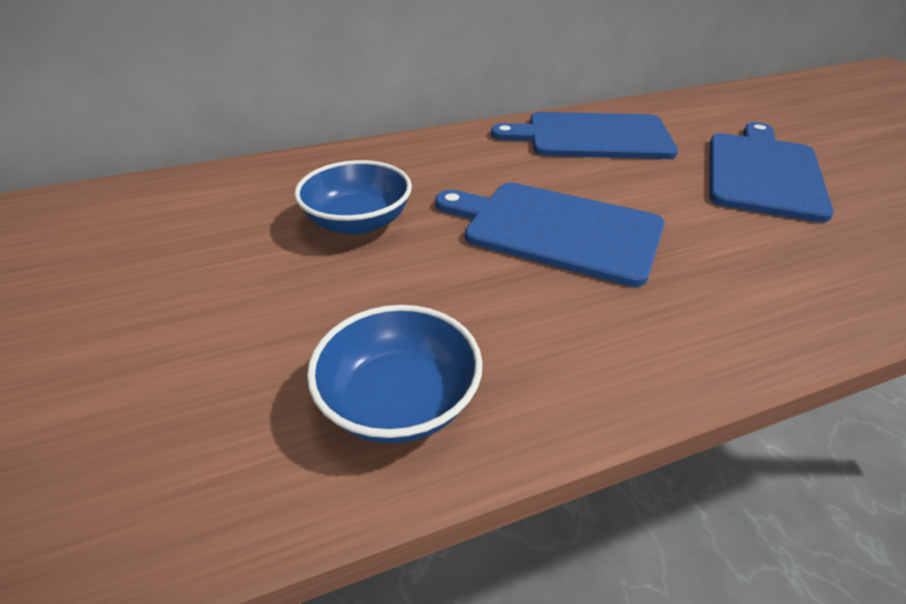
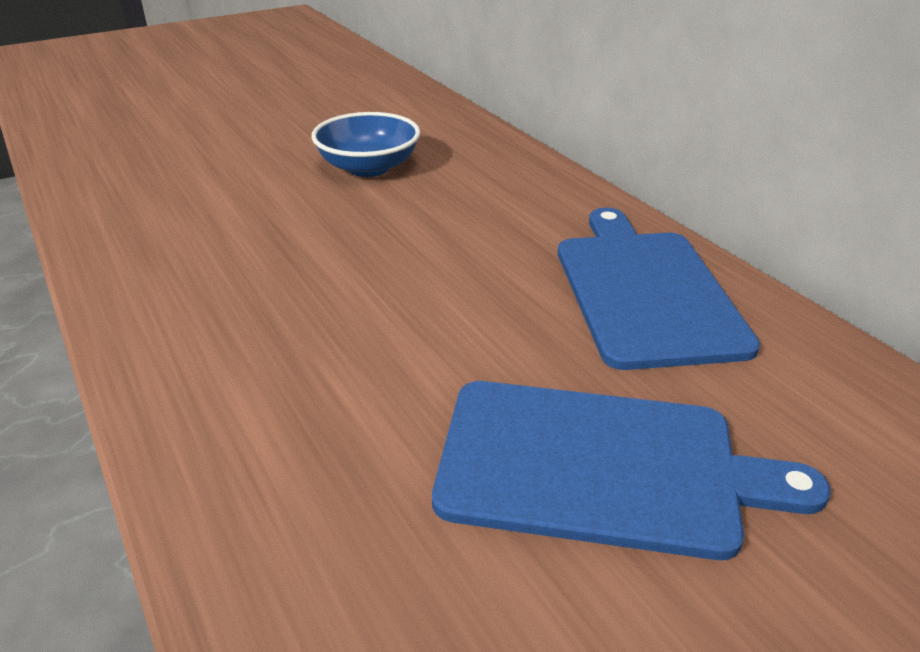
camera: 80 degrees right, 5 degrees down
blue bowl [307,305,483,443] -> none
blue cutting board [435,183,665,287] -> none

